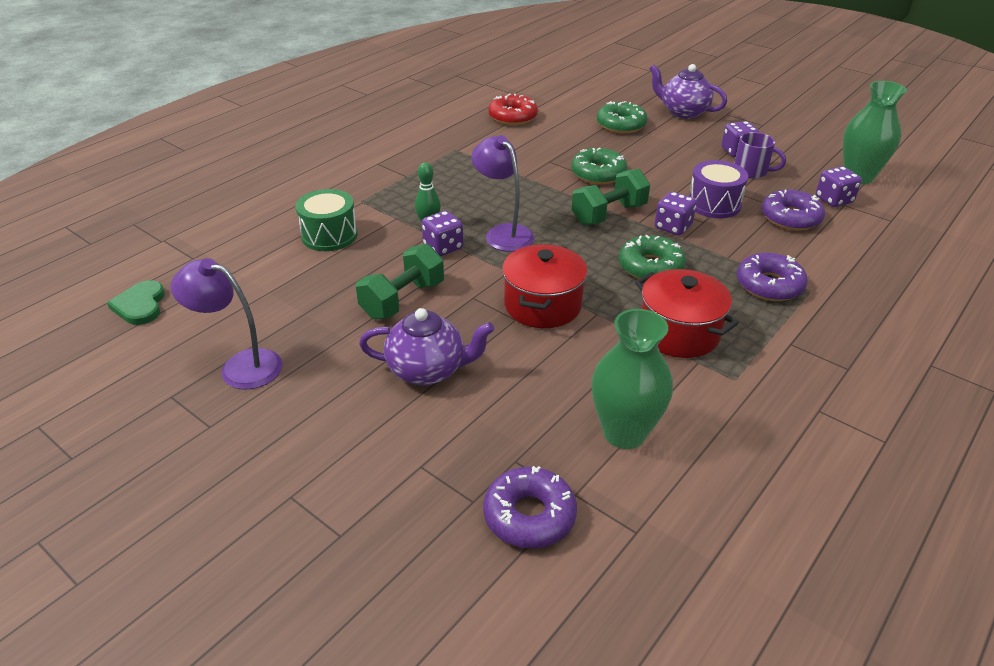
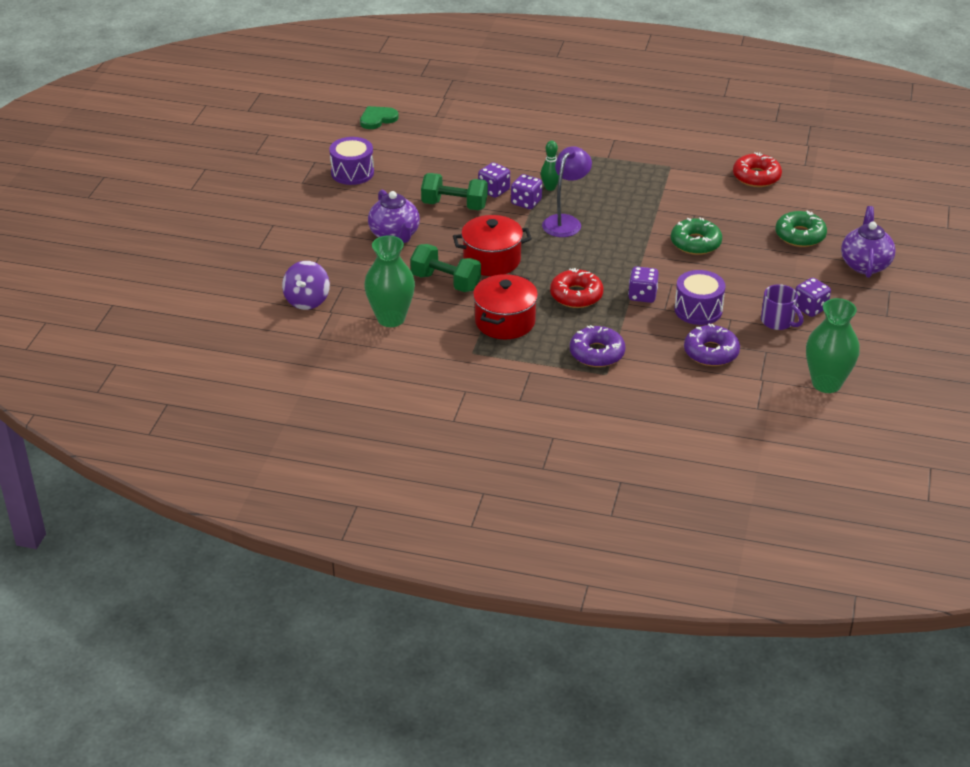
camera: 65 degrees right, 0 degrees up
purple lamp [171,258,283,390] -> purple drum [329,137,374,185]
green drum [296,189,358,251] -> none
purple donut [483,466,577,549] -> purple spinning top [282,261,330,310]
green dumbbell [572,169,650,225] -> green dumbbell moved to [410,244,481,292]
green donut [619,235,686,279] -> red donut [550,268,604,308]
purple mug [734,132,786,178] -> purple mug turned 45 degrees counterclockwise [761,284,803,330]
purple dice [816,166,862,207] -> purple dice moved to [478,162,510,198]

